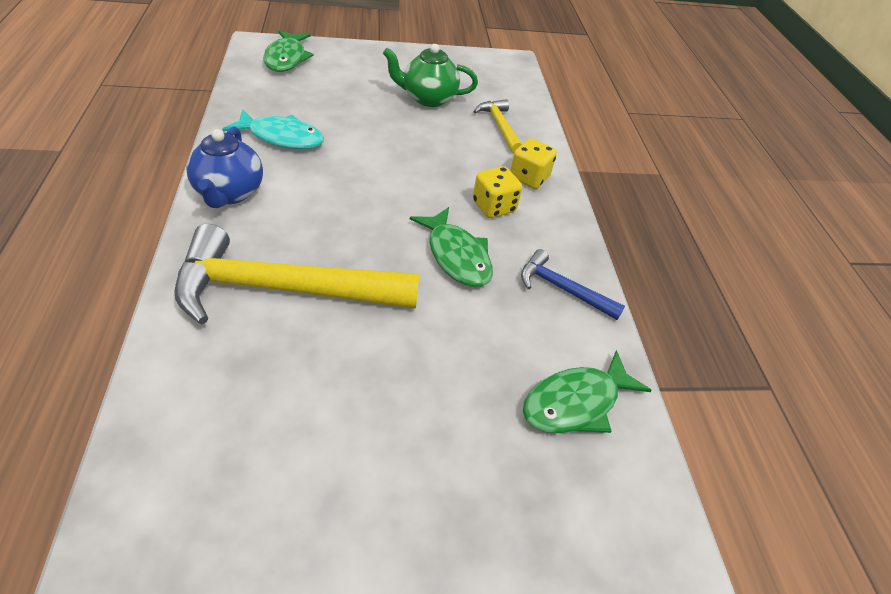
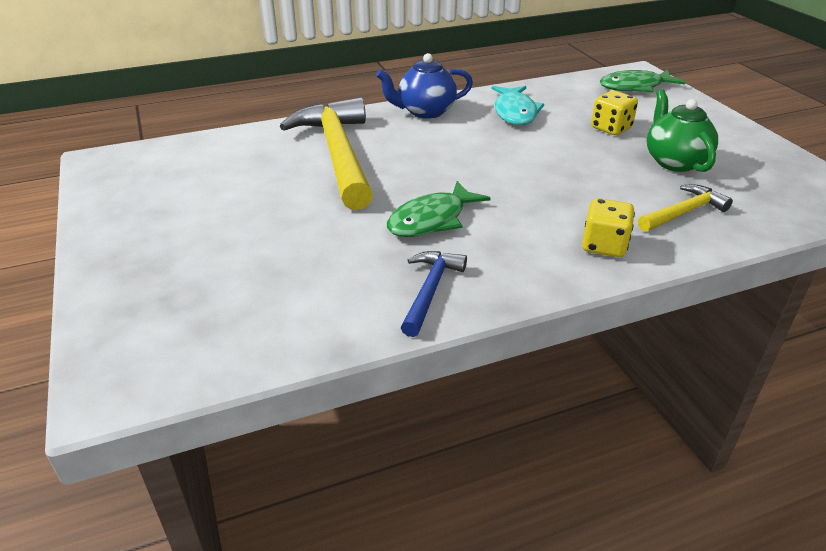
camera: 80 degrees right, 10 degrees down
yellow dice [473,166,522,218] -> yellow dice moved to [591,90,638,135]
green fish [523,350,652,433] -> none

